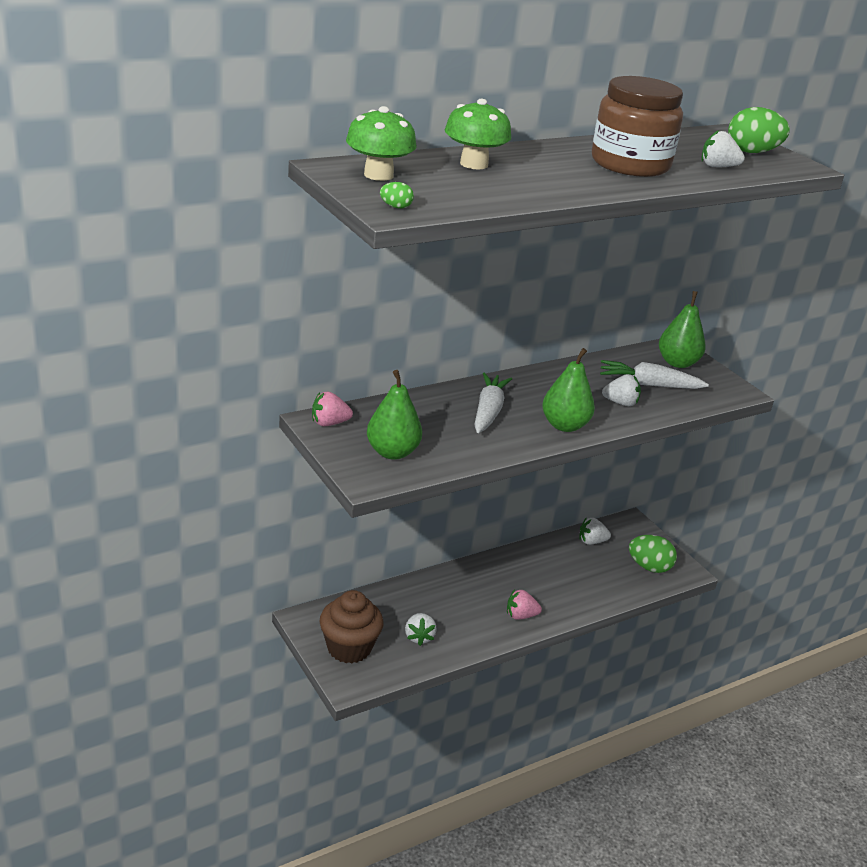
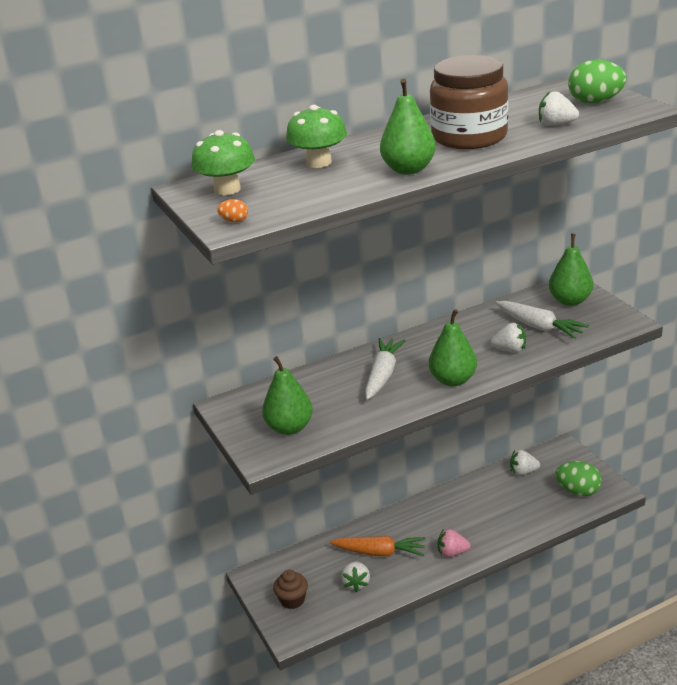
camera: 10 degrees right, 0 degrees up
pink strawberry [312,391,353,426] -> none
brown cupcake [320,590,384,664] -> brown cupcake [273,570,308,609], size x0.60
green egg [380,182,414,209] -> orange egg [217,199,248,222]
white carrot [600,360,709,389] -> white carrot turned 150 degrees counterclockwise [496,301,589,339]
none -> orange carrot [330,536,426,556]
none -> green pear [380,78,436,175]

